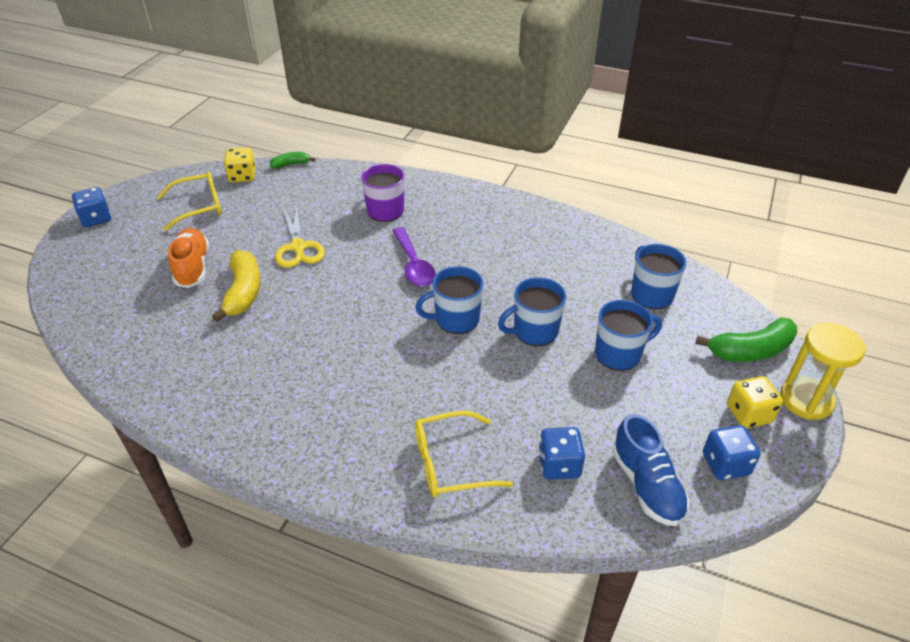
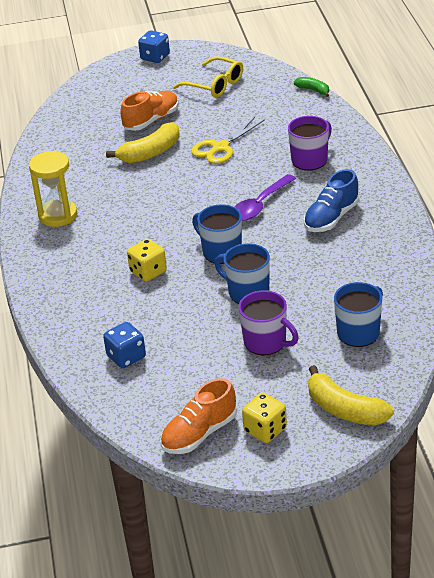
camera: 60 degrees right, 5 degrees down
yellow dice [224,147,256,183] -> yellow dice moved to [127,239,167,282]
yellow glasses [415,411,513,498] -> none
blue mug [595,300,662,371] -> purple mug [238,290,299,355]
blue shoe [612,414,689,526] -> blue shoe moved to [304,169,359,232]
green banana [695,317,797,362] -> yellow banana [308,365,394,425]
blue dice [703,425,761,480] -> orange shoe [160,378,237,454]
yellow hourglass [780,323,866,420] -> yellow hourglass moved to [29,151,77,227]

